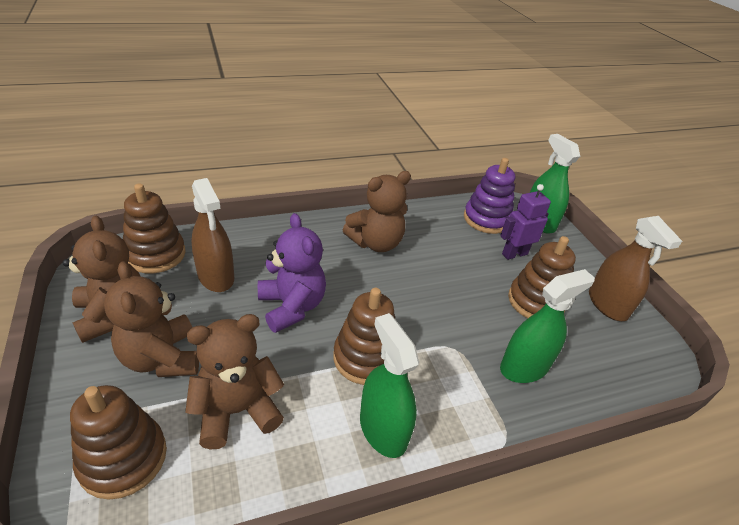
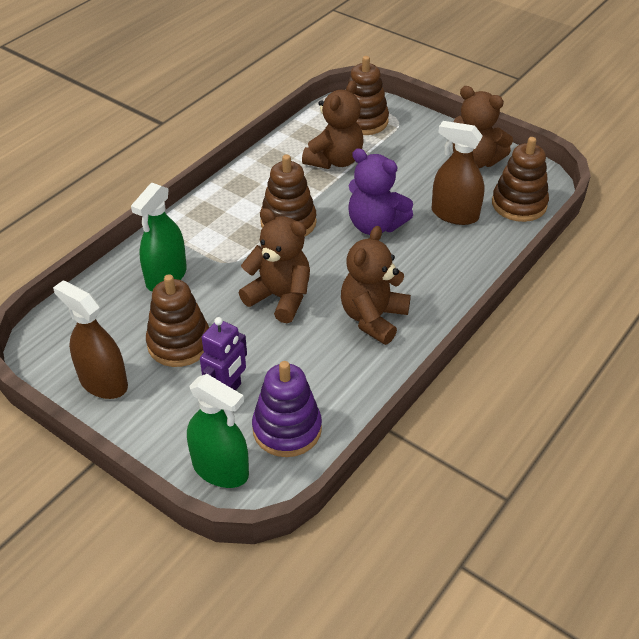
camera: 150 degrees right, 5 degrees up
brown teddy bear [104,261,199,377] -> brown teddy bear moved to [239,208,310,323]
green spray bottle [360,313,419,458] -> none

